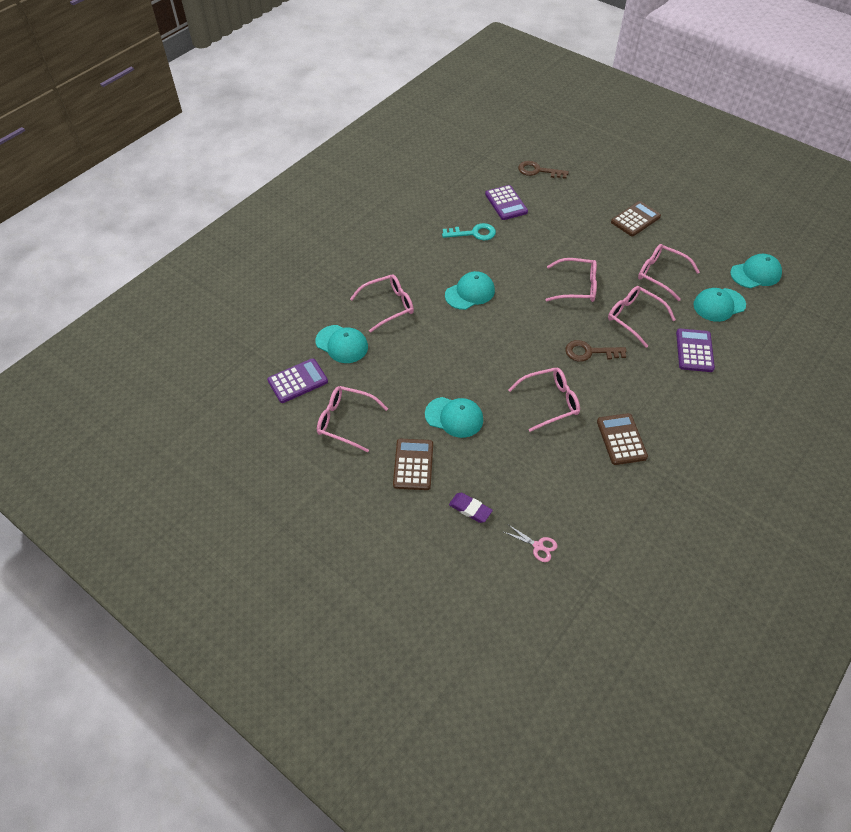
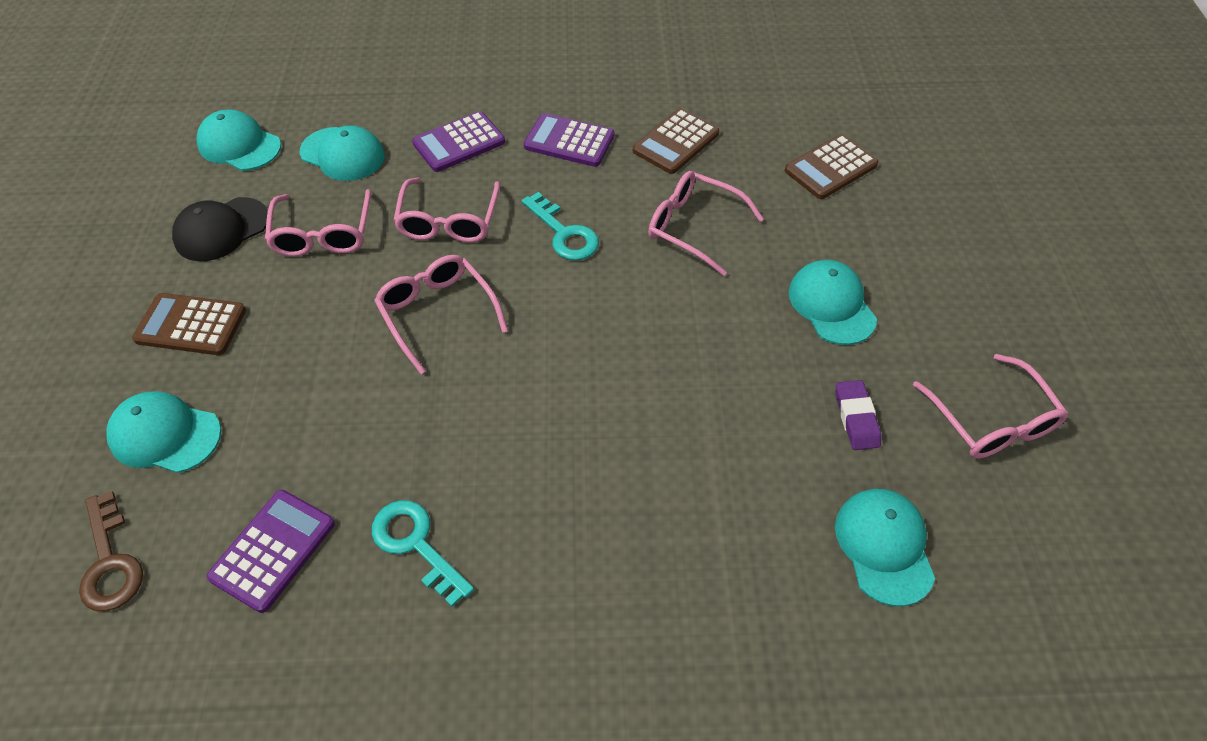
camera: 130 degrees left, 0 degrees up
purple calculator [267,358,328,403] -> purple calculator moved to [524,113,614,167]
pink glasses [350,274,414,333] -> none
brown calculator [393,439,433,490] -> brown calculator moved to [784,134,878,199]
turquoise cap [445,271,495,310] -> turquoise cap moved to [106,391,221,473]
purple eraser [449,493,493,523] -> purple eraser moved to [836,380,881,450]
pink scissors [504,525,557,562] -> none
brown key [565,340,626,362] -> turquoise key [522,192,599,260]
none -> black cap [172,197,268,261]

